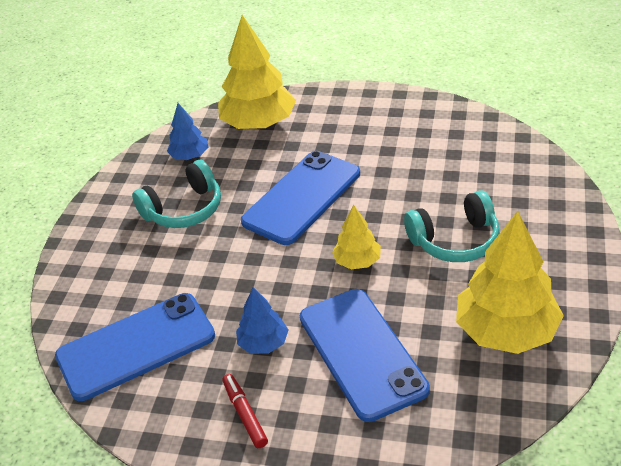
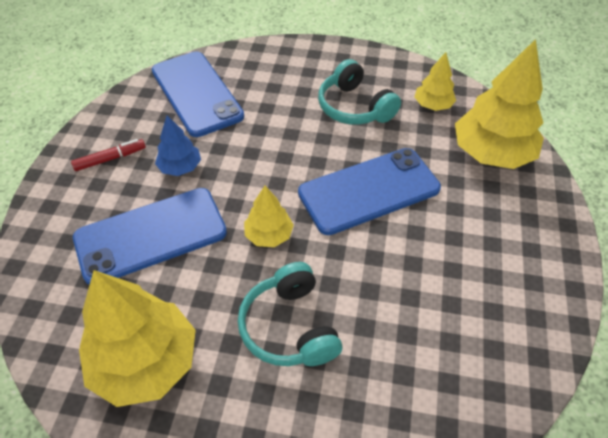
camera: 85 degrees right, 10 degrees up
blue tree [167,103,209,160] -> yellow tree [414,52,456,111]
blue phone [241,151,360,245] -> blue phone turned 60 degrees counterclockwise [298,148,441,235]

